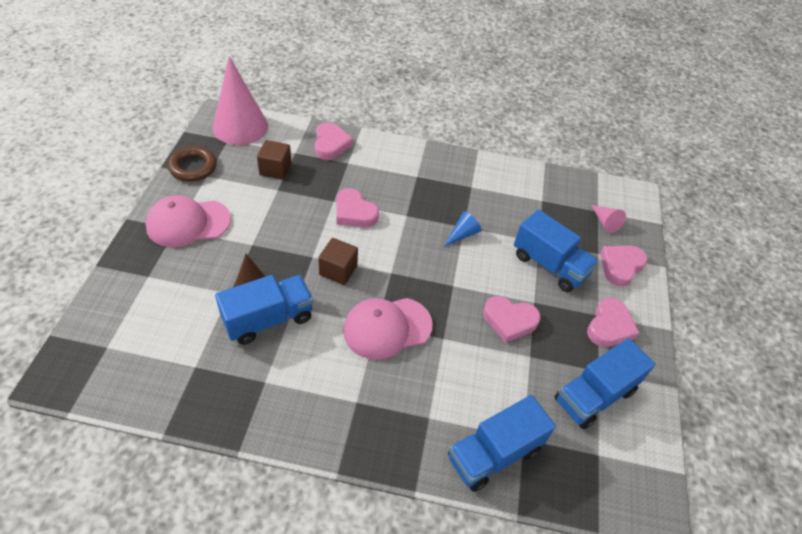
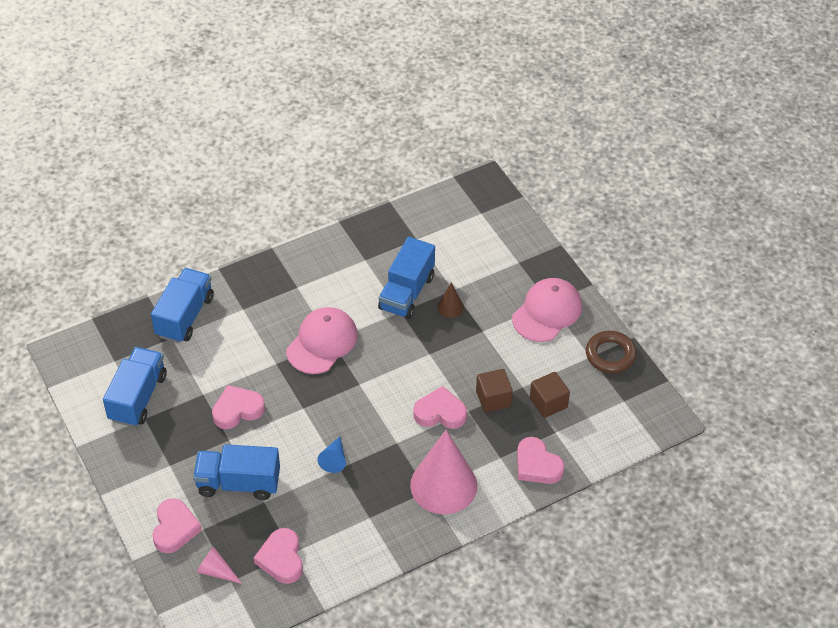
camera: 145 degrees right, 0 degrees up
pink cone [213,56,268,145] -> pink cone moved to [410,430,477,514]
brown cube [318,238,358,285] -> brown cube moved to [476,369,513,412]
pink heart [587,298,639,347] -> pink heart moved to [254,528,303,584]

